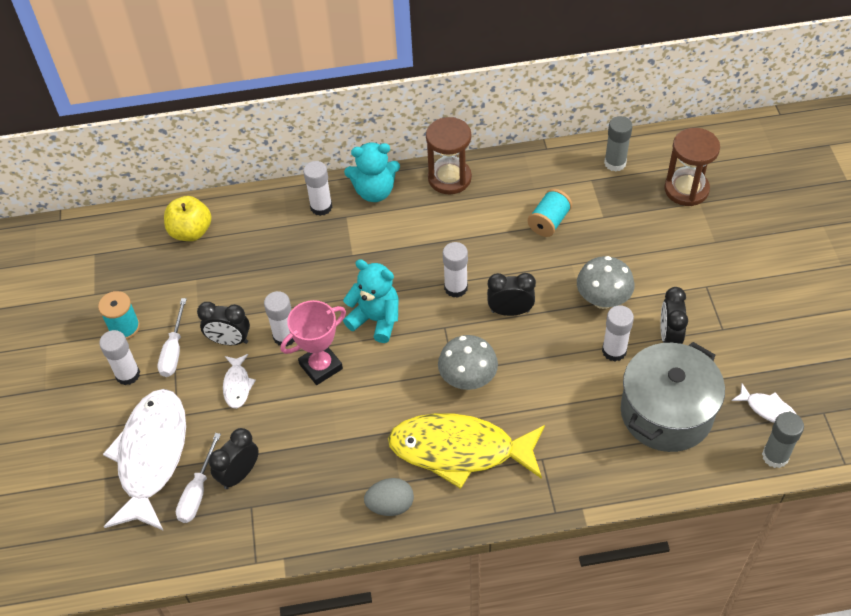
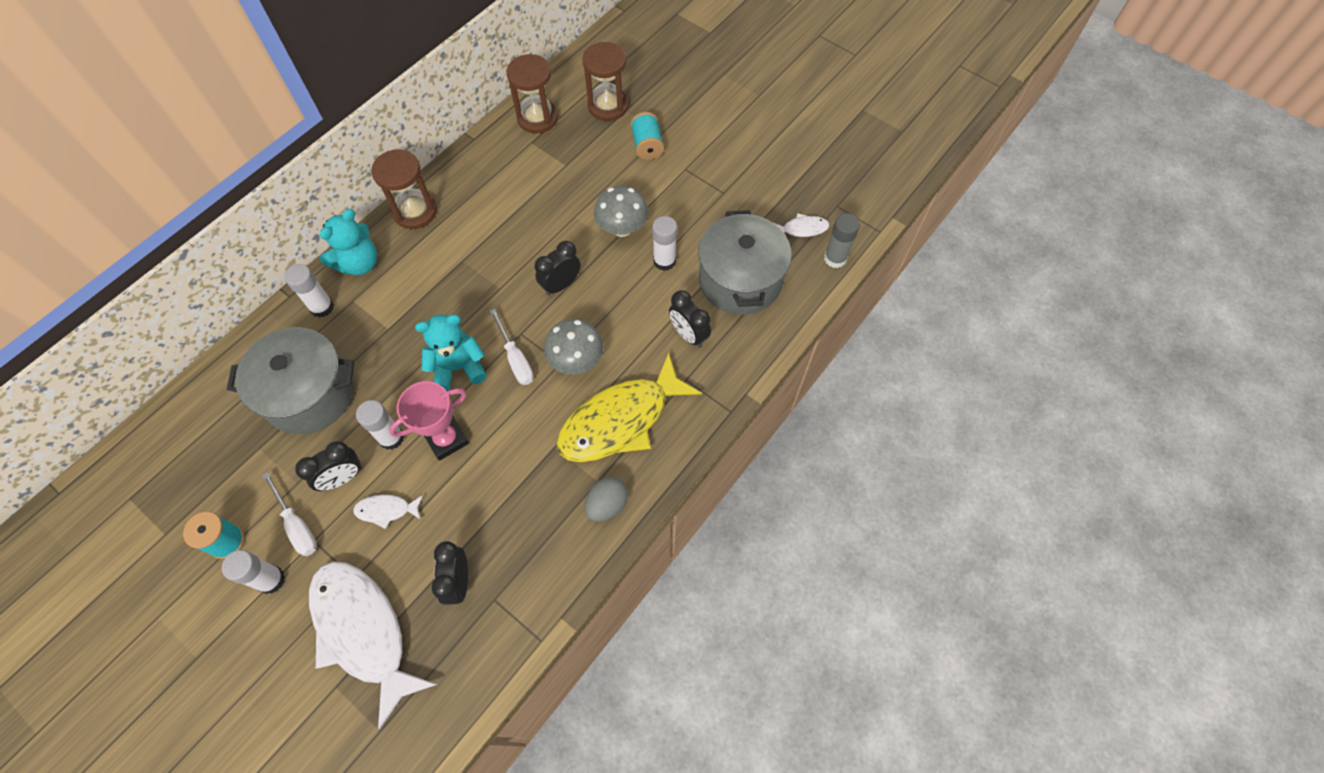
camera: 45 degrees left, 10 degrees up
yellow apple [164,196,211,241] -> none
white screwdriver [176,433,221,523] -> white screwdriver moved to [490,309,534,385]
white fish [223,354,256,409] -> white fish turned 135 degrees clockwise [353,495,423,529]
pink trophy [281,300,346,385] -> pink trophy turned 45 degrees clockwise [389,381,469,461]
white glue stick [443,242,468,298] -> none
turquoise spool [528,189,572,237] -> turquoise spool moved to [630,112,664,160]
grey glue stick [604,116,633,172] -> brown hourglass [506,54,558,134]
black clock [661,287,688,344] -> black clock moved to [669,290,711,348]
none -> grey pot [227,327,354,434]

